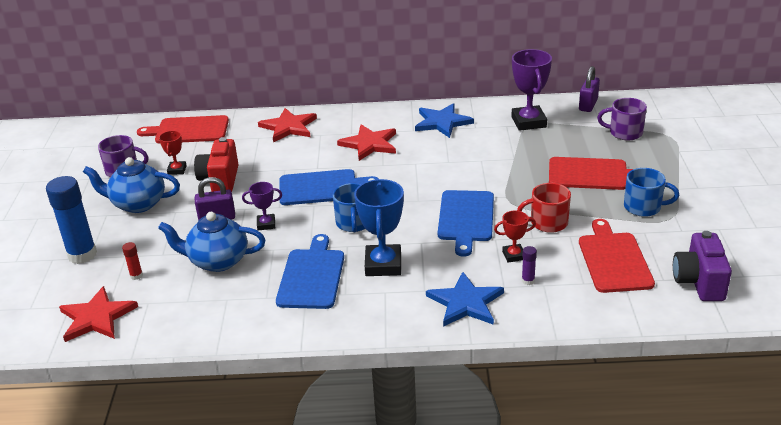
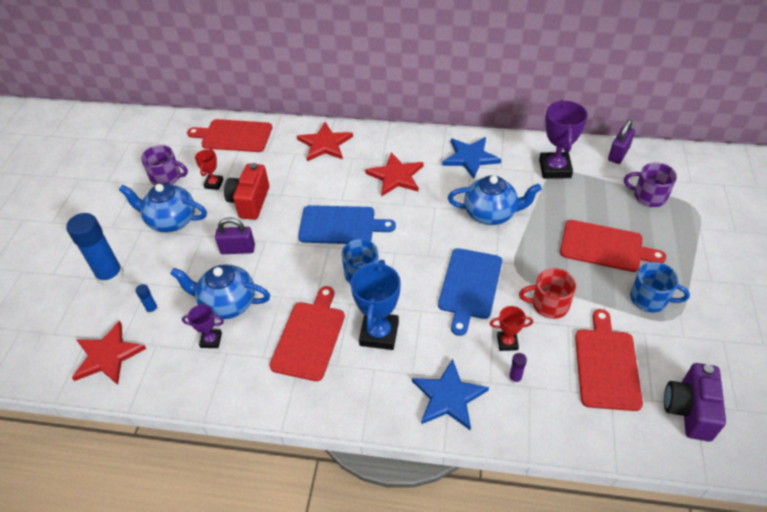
camera: 10 degrees right, 15 degrees up
red glue stick [122,242,143,280] -> blue glue stick [136,284,158,315]
purple trophy [242,182,282,230] -> purple trophy moved to [182,304,224,348]
blue cutting board [276,234,344,309] -> red cutting board [269,286,345,381]
none -> blue teapot [448,175,542,225]

